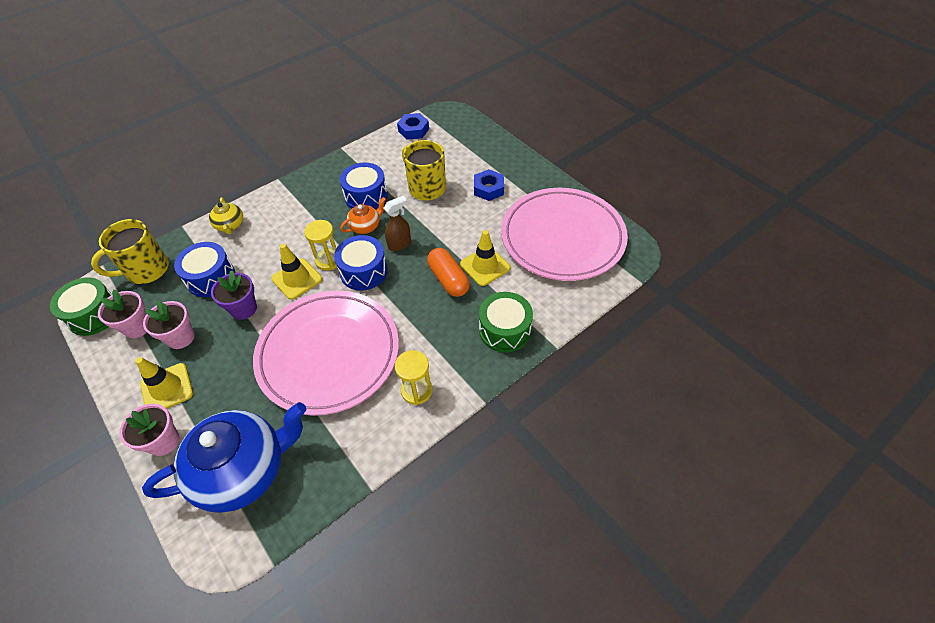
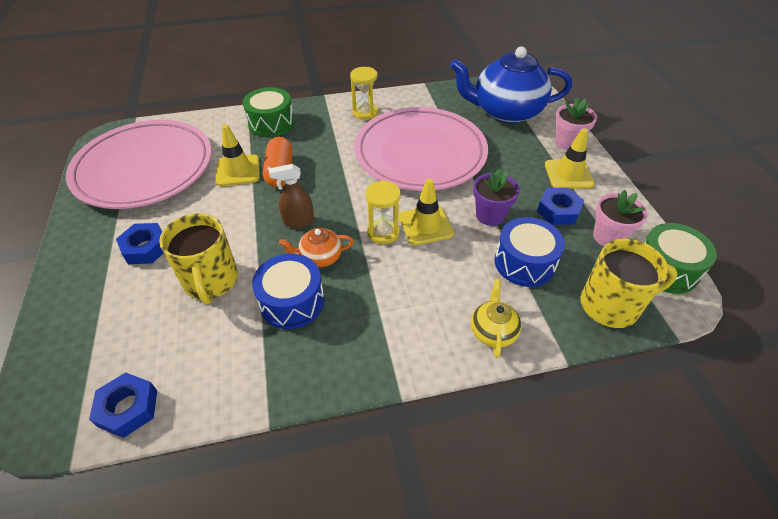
camera: 155 degrees left, 5 degrees down
pink flower pot [143,301,195,349] -> blue nut [537,188,584,225]
blue drum [334,235,388,291] -> none

